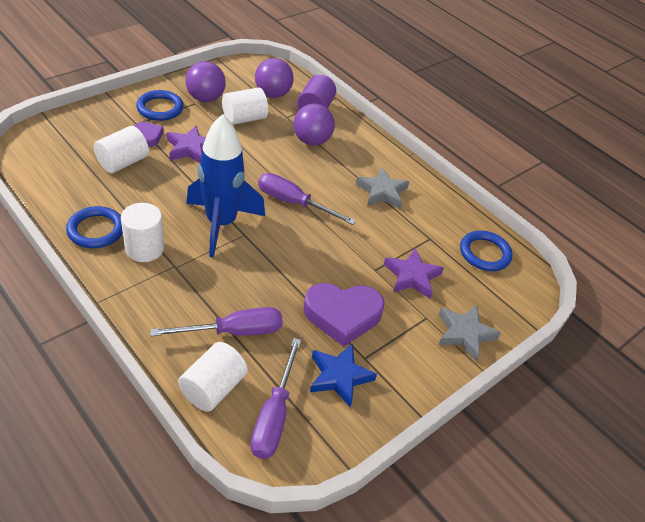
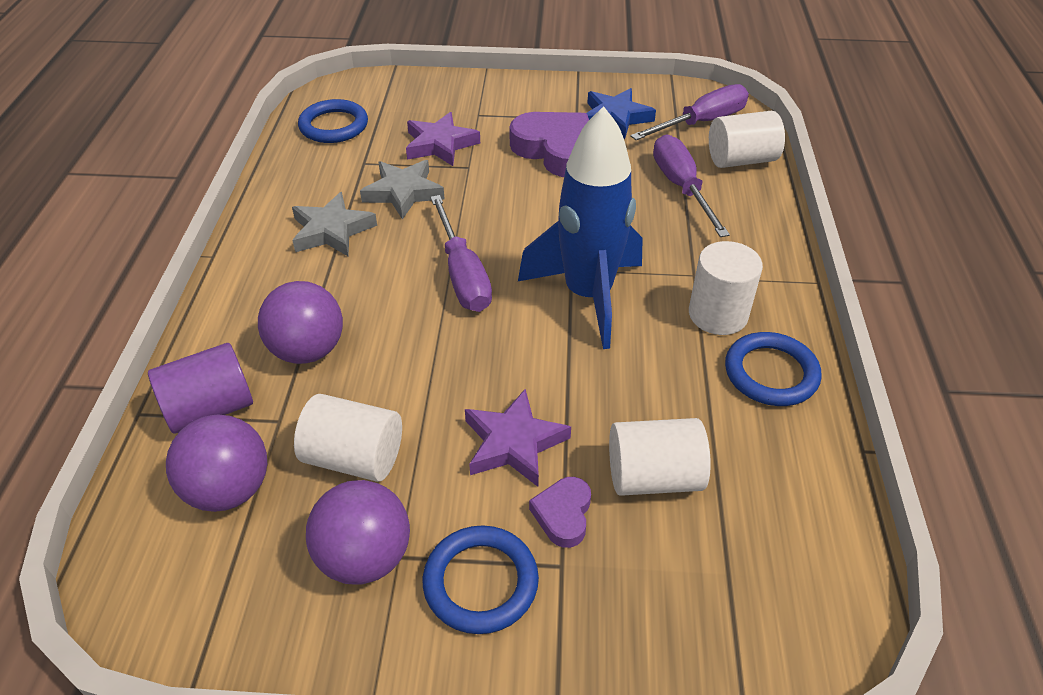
camera: 130 degrees left, 0 degrees up
purple screwdriver [150,307,283,336] -> purple screwdriver turned 45 degrees clockwise [653,134,730,237]
grey star [438,305,501,361] -> grey star moved to [360,160,445,219]

